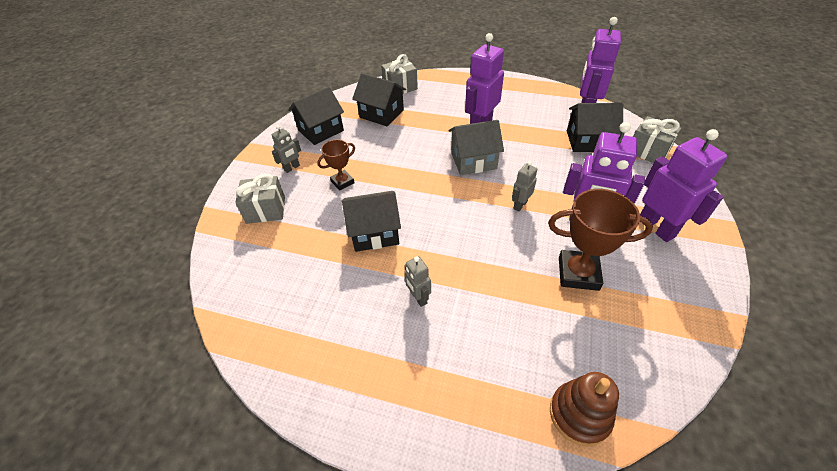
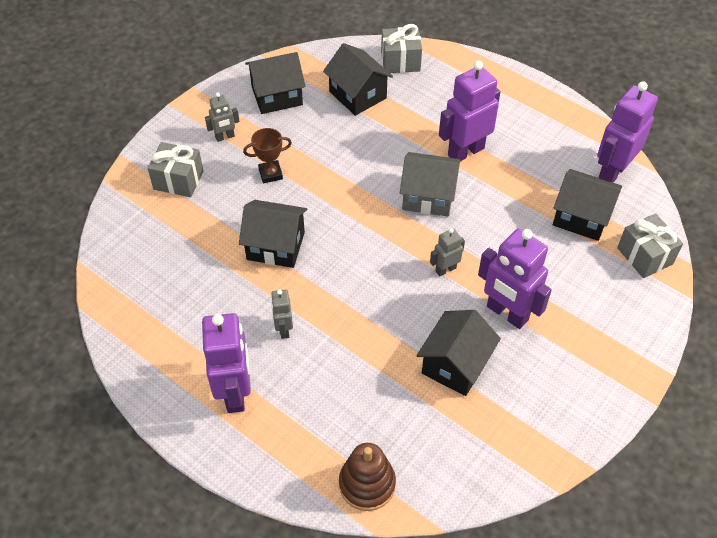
camera: 20 degrees right, 5 degrees up
brown trophy [548,189,653,291] -> black house [416,310,501,396]
purple robot [640,129,728,242] -> purple robot moved to [202,313,251,413]

